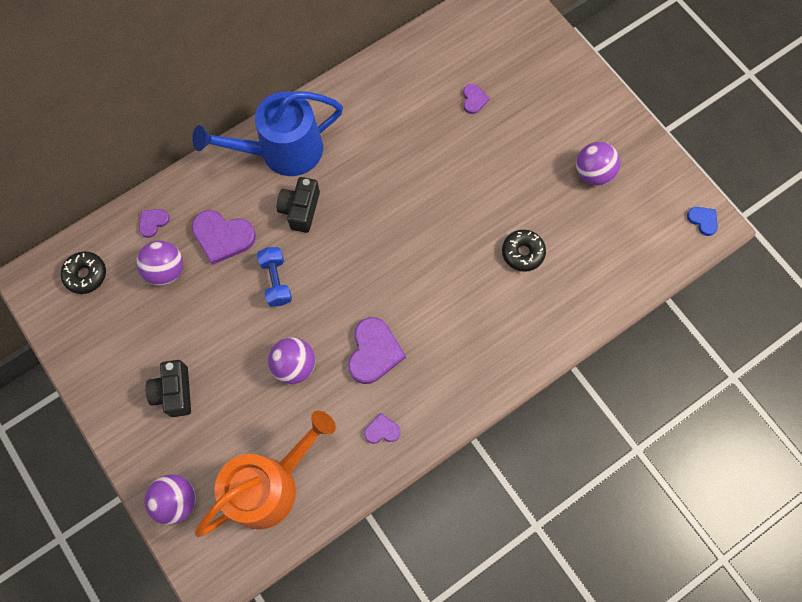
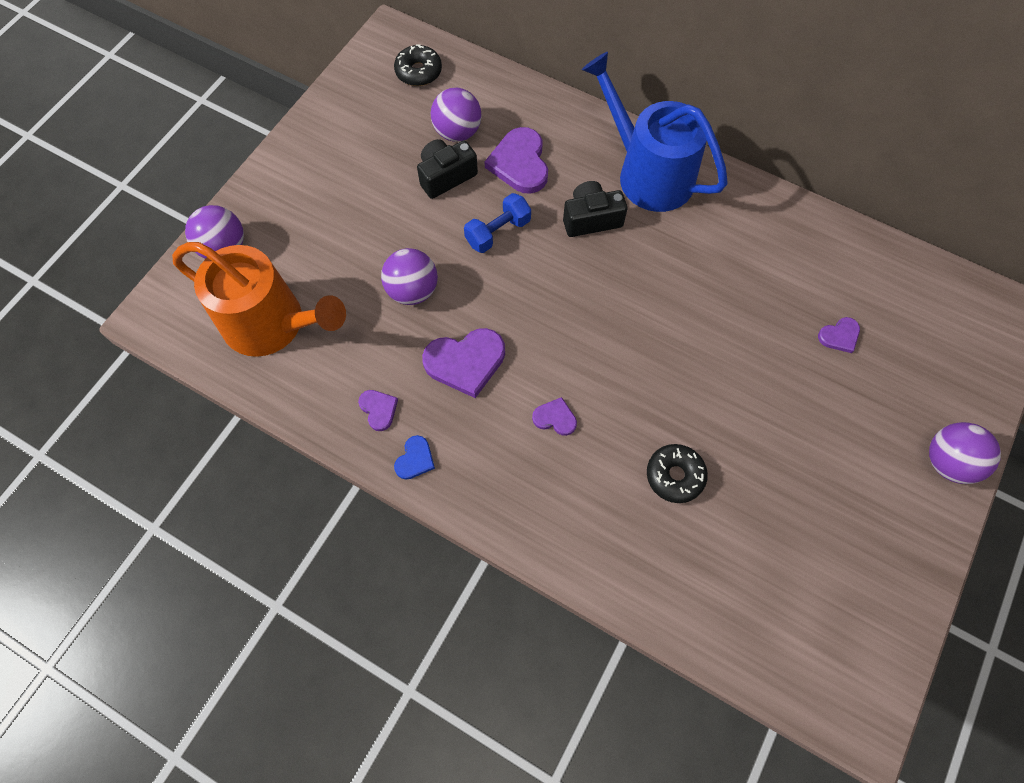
camera: 65 degrees right, 5 degrees down
purple heart [139,209,170,238] -> purple heart moved to [532,397,577,436]
black camera [145,360,191,417] -> black camera moved to [417,139,478,199]
purple ball [576,142,621,186] -> purple ball moved to [929,422,1001,484]
blue heart [687,207,718,236] -> blue heart moved to [394,435,435,480]

